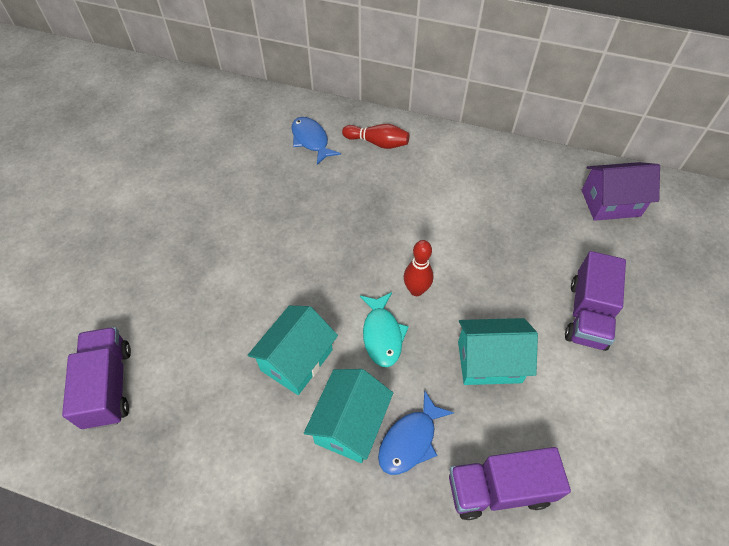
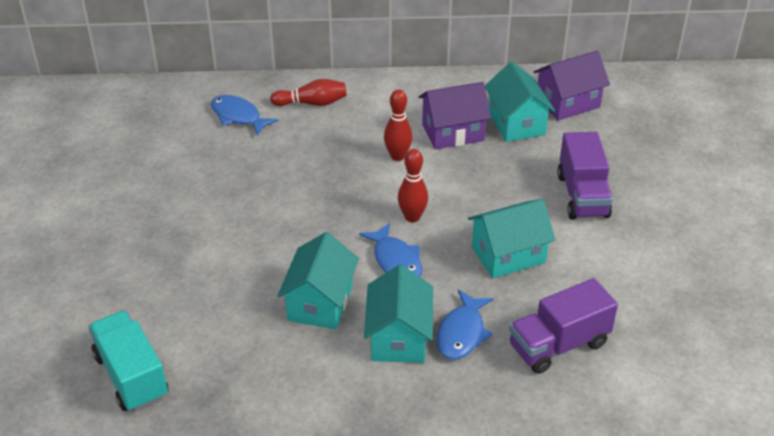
camera: 20 degrees left, 15 degrees down
purple truck [62,327,131,429] -> turquoise truck [88,311,168,412]
turquoise fish [360,292,409,367] -> blue fish [359,223,422,277]
none -> red bowling pin [384,89,413,161]
none -> purple house [419,82,491,149]
none -> turquoise house [485,62,555,142]

